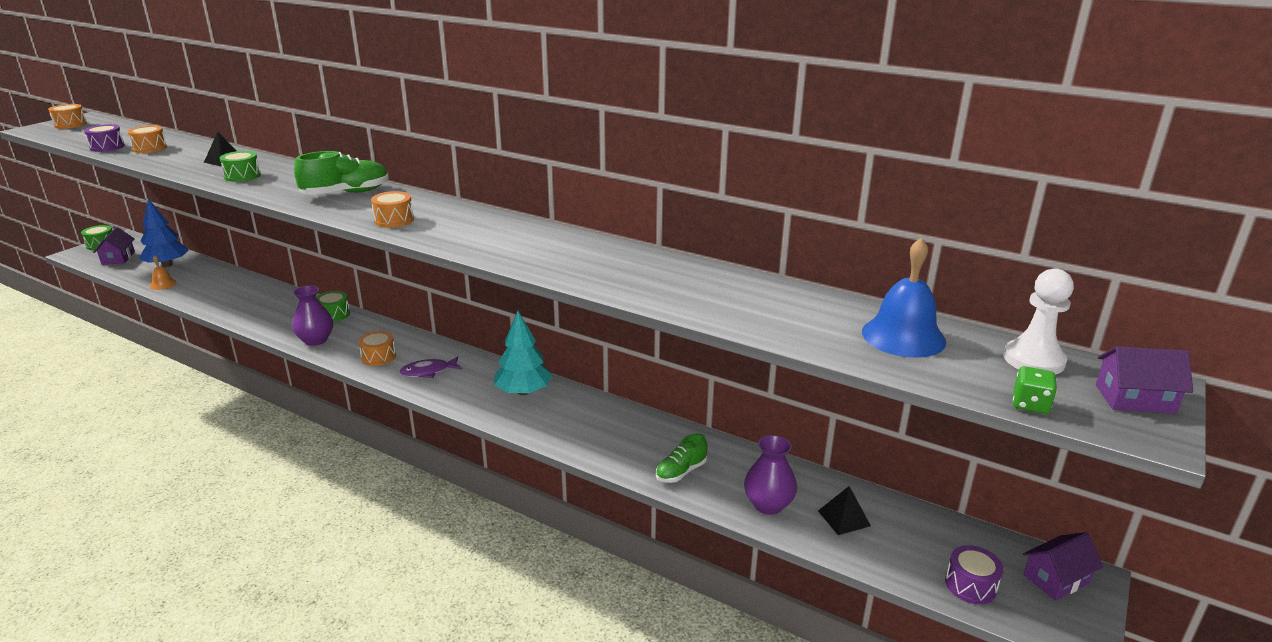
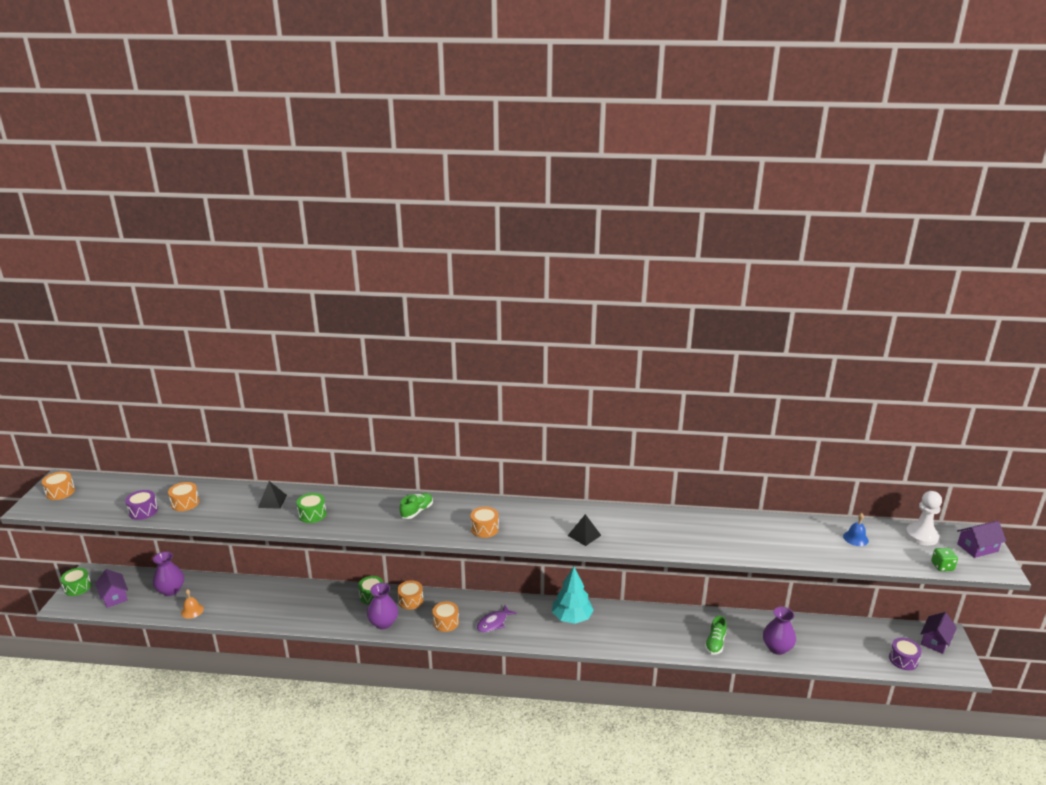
camera: 25 degrees left, 0 degrees up
blue tree [139,199,189,267] -> purple vase [153,552,184,596]
green shoe [294,151,389,195] -> green shoe [399,493,433,519], size x0.63
black pyramid [818,486,871,535] -> black pyramid moved to [567,514,601,546]
blue bell [862,237,946,358] -> blue bell [843,513,869,546], size x0.53
none -> orange drum [397,580,423,610]

